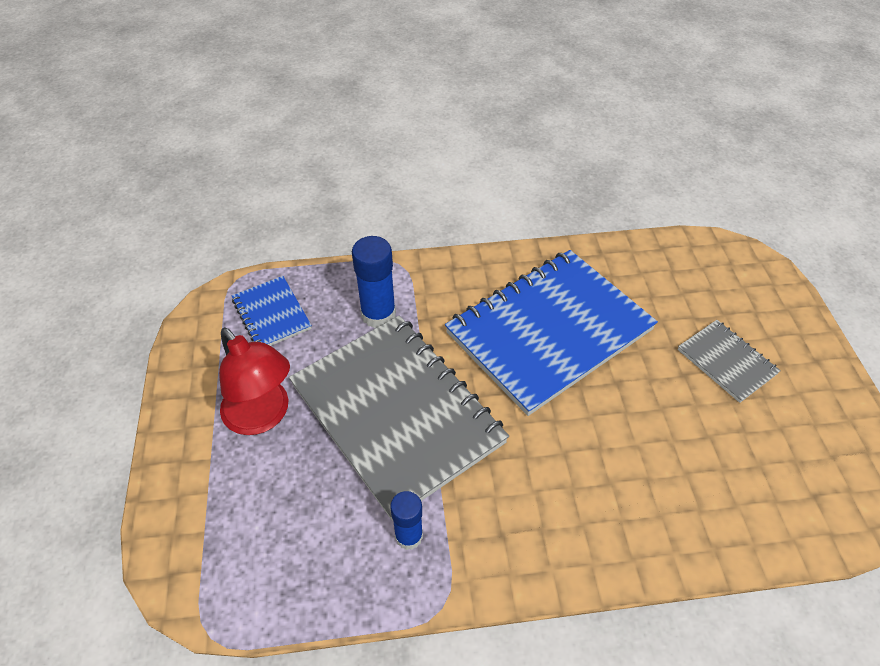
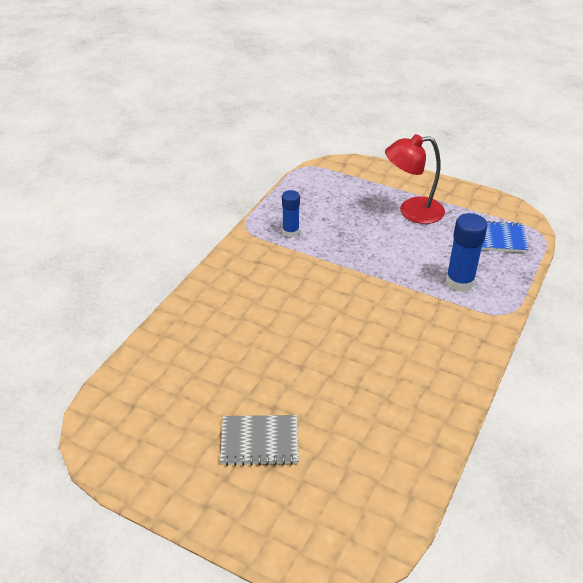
camera: 125 degrees right, 10 degrees down
grey notebook [289,315,509,521] -> none
blue notebook [445,250,658,416] -> none

